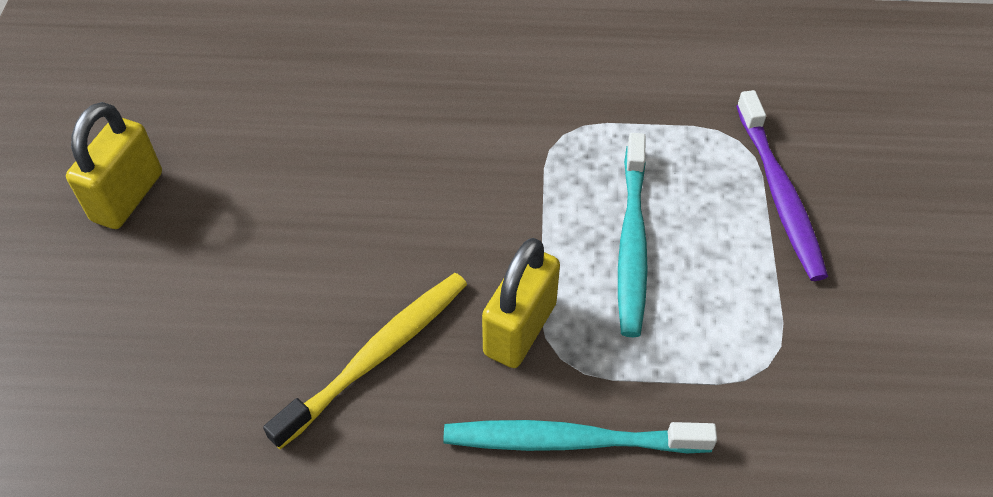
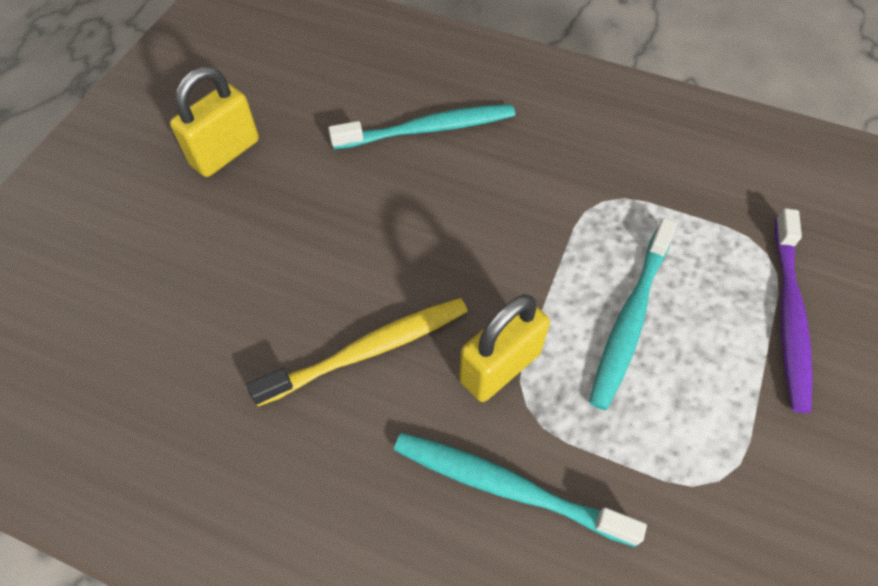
camera: 20 degrees right, 5 degrees up
none -> turquoise toothbrush [328,104,515,149]

